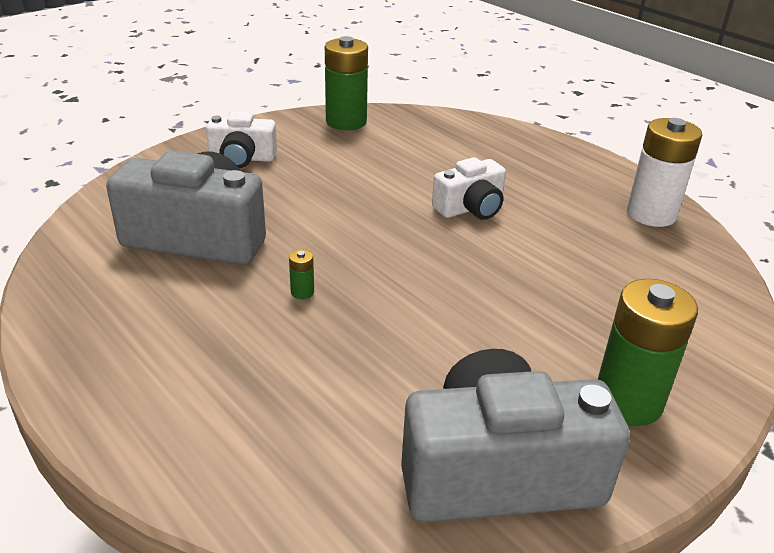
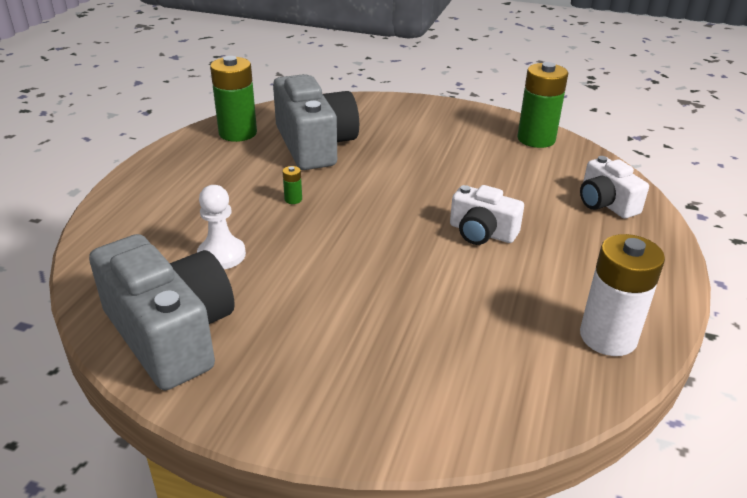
camera: 60 degrees right, 0 degrees up
white camera [206,111,277,168] -> white camera moved to [580,156,649,219]
green battery [597,279,698,426] -> green battery moved to [210,56,257,142]
none -> white pawn [197,185,246,269]

